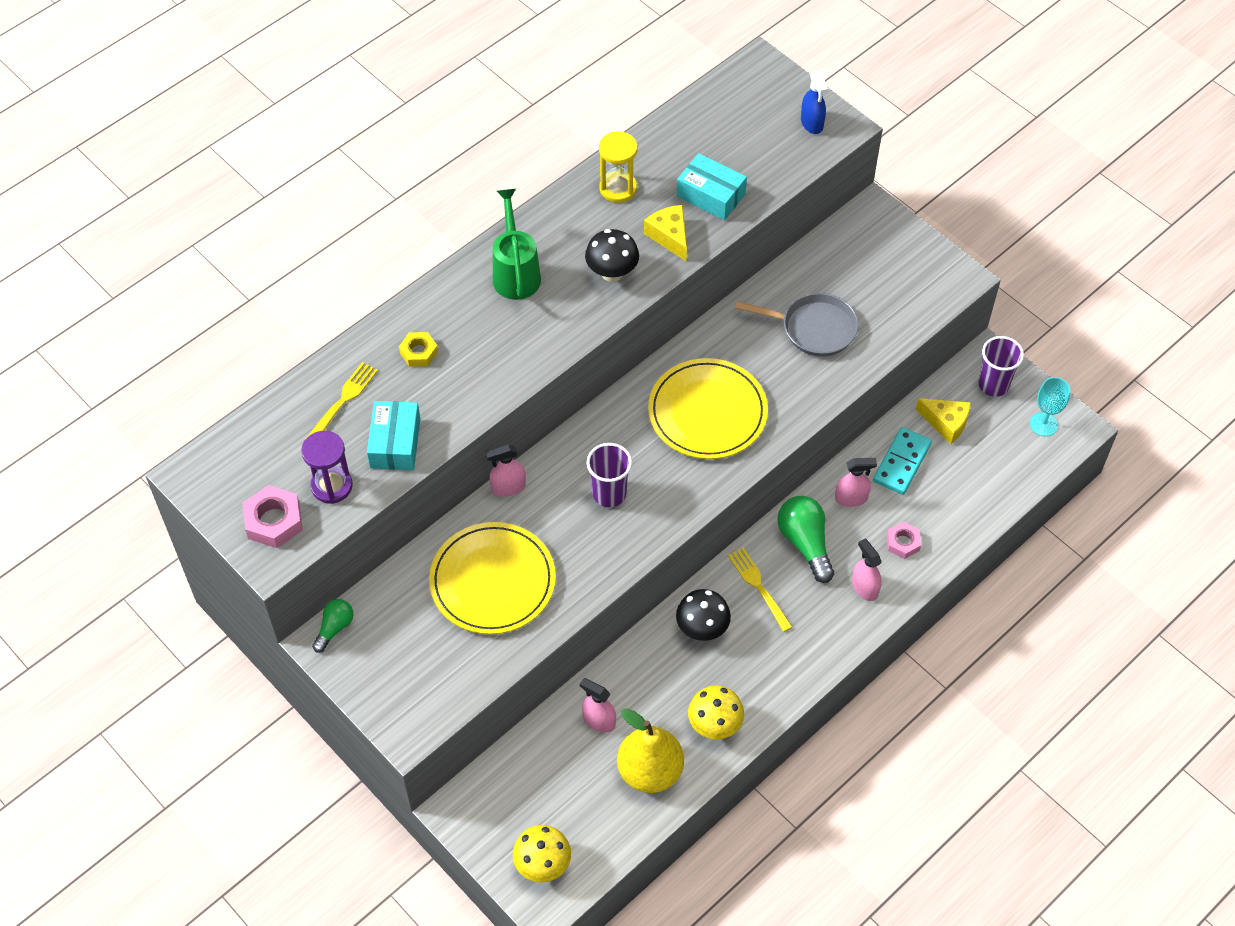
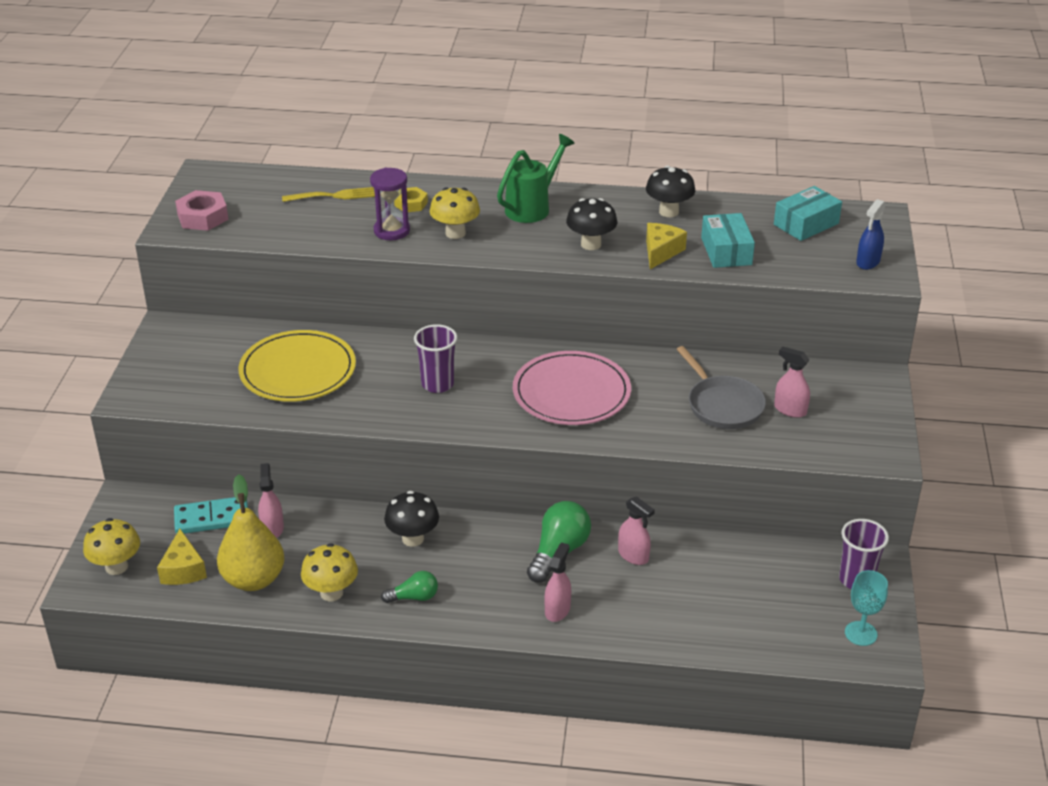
camera: 50 degrees right, 20 degrees down
purple hourglass [301,431,353,504] -> purple hourglass moved to [370,168,410,240]
green light bulb [312,599,353,653] -> green light bulb moved to [381,571,438,603]
turquoise box [367,401,420,470] -> turquoise box moved to [774,186,842,241]
pink spray bottle [486,444,526,497] -> pink spray bottle moved to [774,347,810,418]
yellow hourglass [599,131,638,203] -> black mushroom [646,166,695,217]
yellow plate [648,358,768,459] -> pink plate [513,351,631,425]
yellow fork [728,547,793,632] -> none
turquoise domino [873,427,932,495] -> turquoise domino moved to [174,497,248,534]
pink nut [887,522,921,559] -> none
yellow cheese [916,398,971,444] -> yellow cheese moved to [157,529,207,585]
none -> yellow mushroom [429,187,480,239]

